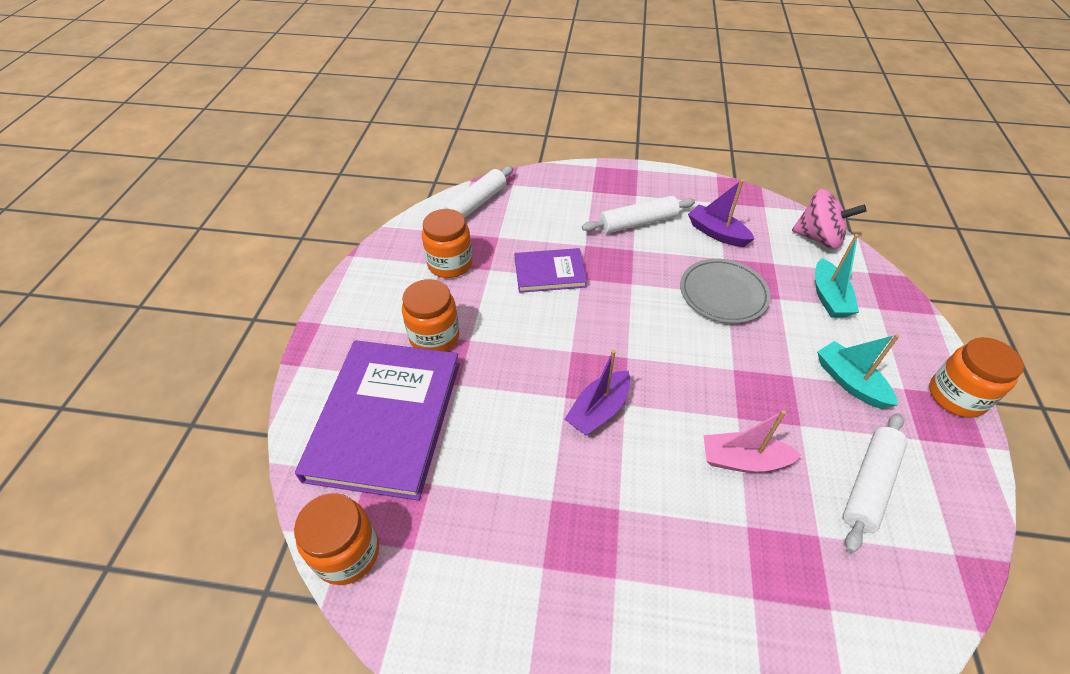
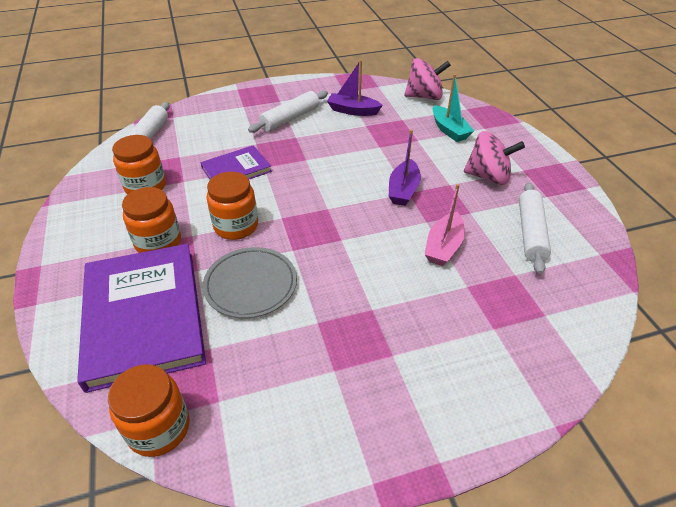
camera: 25 degrees left, 5 degrees down
purple boat [565,350,630,436] -> purple boat moved to [389,130,421,206]
grey plate [680,259,771,323] -> grey plate moved to [203,247,297,318]
pink boat [703,410,801,473] -> pink boat turned 45 degrees counterclockwise [425,184,465,266]
turquoise boat [817,334,899,409] -> pink spinning top [464,131,525,185]
orange jar [929,337,1024,418] -> orange jar moved to [207,172,258,240]

